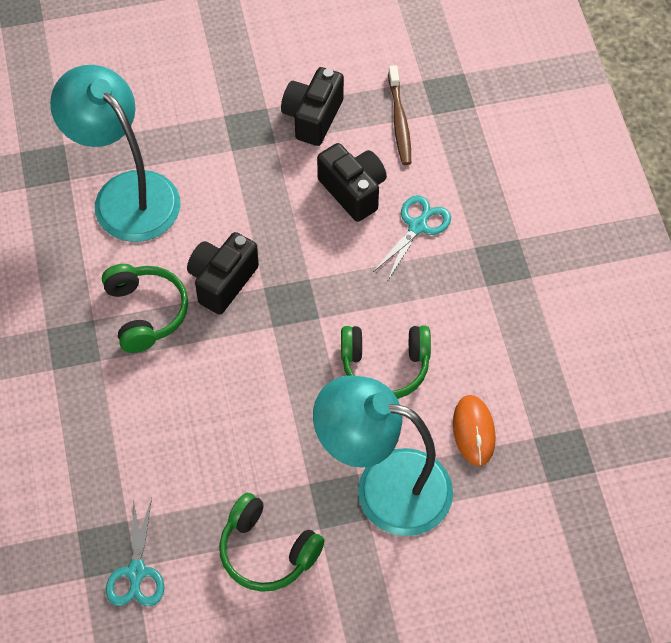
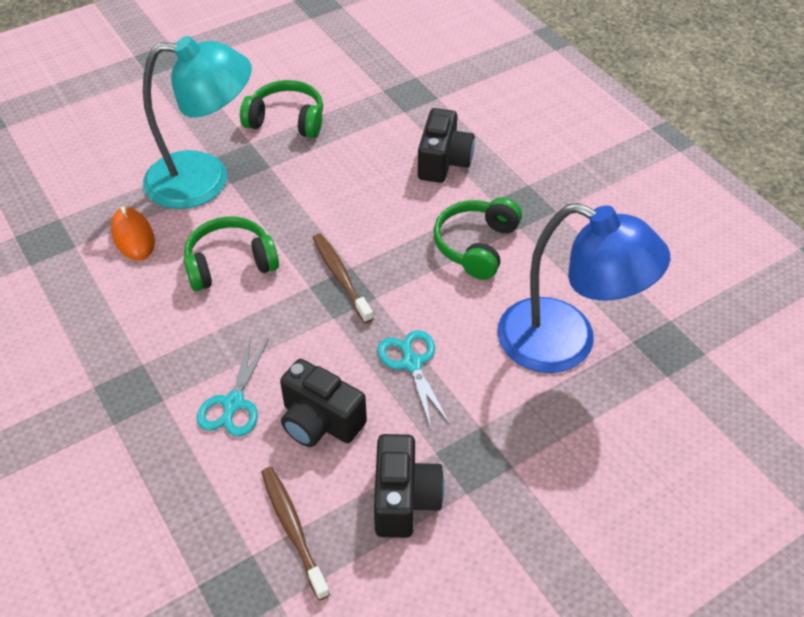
camera: 160 degrees right, 10 degrees down
turquoise lamp [50,65,180,242] -> blue lamp [497,203,670,373]
green headphones [102,264,188,353] -> green headphones turned 60 degrees clockwise [434,198,522,280]
turquoise scissors [106,498,165,606] -> turquoise scissors moved to [378,330,450,429]
black camera [187,232,259,315] -> black camera moved to [418,108,475,183]
none -> brown toothbrush [313,234,373,323]

